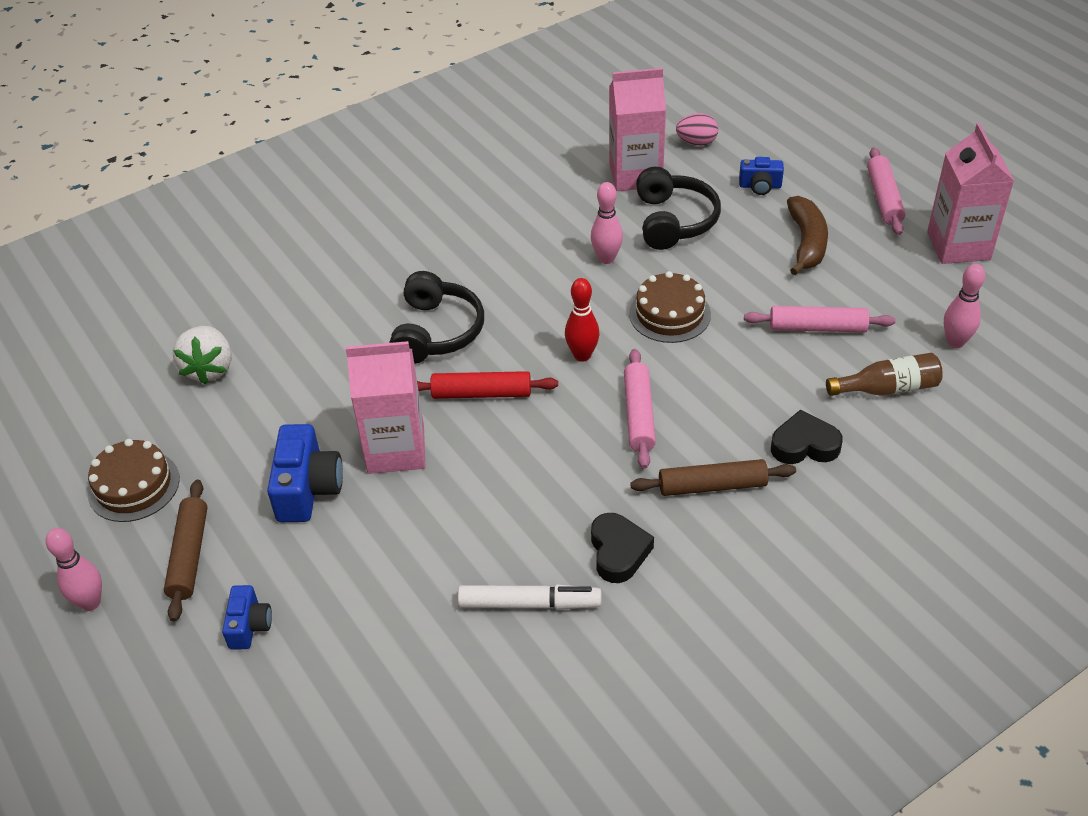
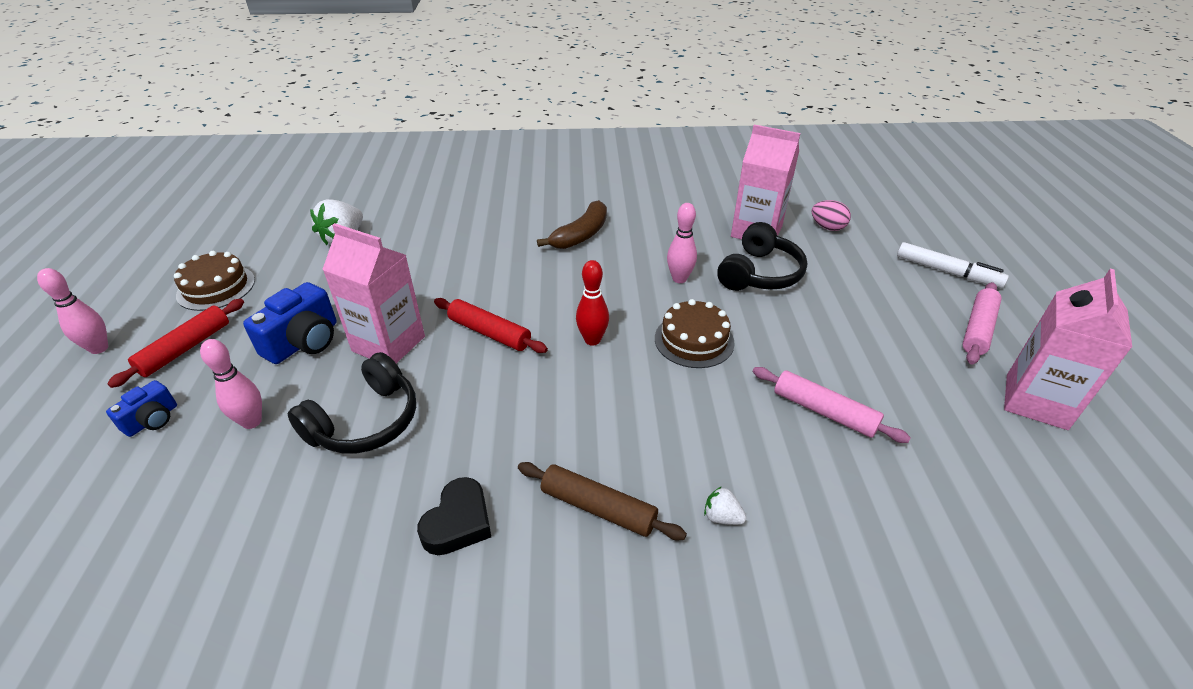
camera: 30 degrees right, 5 degrees down
brown rolling pin [164,480,208,622] -> red rolling pin [107,299,244,388]
black headphones [389,271,484,364] -> black headphones moved to [288,352,416,454]
white marker [458,585,601,610] -> white marker moved to [897,242,1009,288]
pink rolling pin [624,349,656,469] -> none
blue camera [739,157,784,195] -> none
black heart [771,410,843,464] -> white strawberry [704,486,746,525]
brown banana [787,196,828,275] -> brown banana moved to [537,200,607,249]
brown bottle [826,353,943,396] -> none
pink bowling pin [944,264,985,348] -> pink bowling pin moved to [200,339,262,429]

